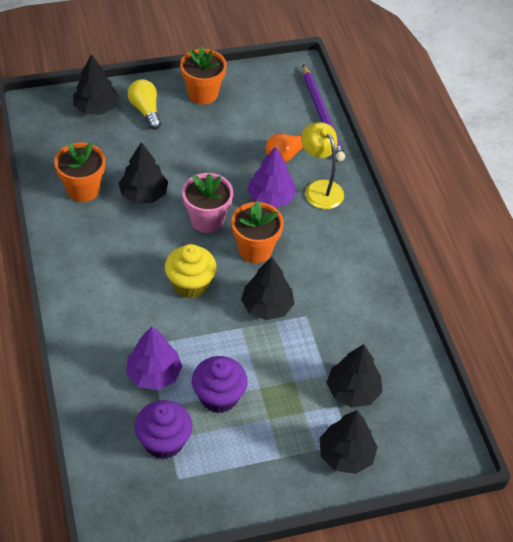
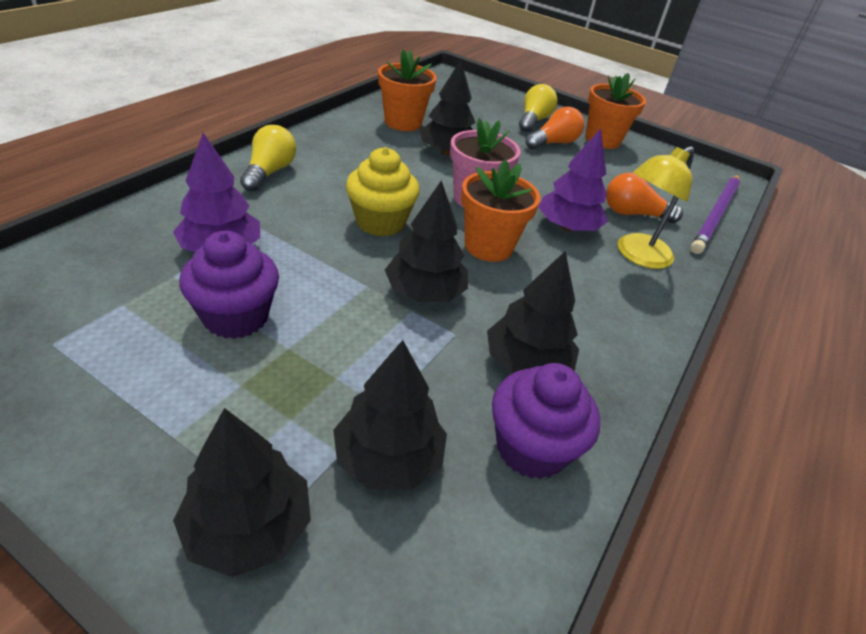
camera: 45 degrees right, 10 degrees down
black tree [73,54,119,115] -> black tree moved to [487,251,579,374]
purple cupcake [135,400,192,459] -> purple cupcake moved to [492,363,600,479]
yellow lamp [301,122,344,209] -> yellow lamp turned 150 degrees counterclockwise [618,146,694,269]
none -> yellow light bulb [240,125,296,192]
none -> orange light bulb [525,107,584,150]

